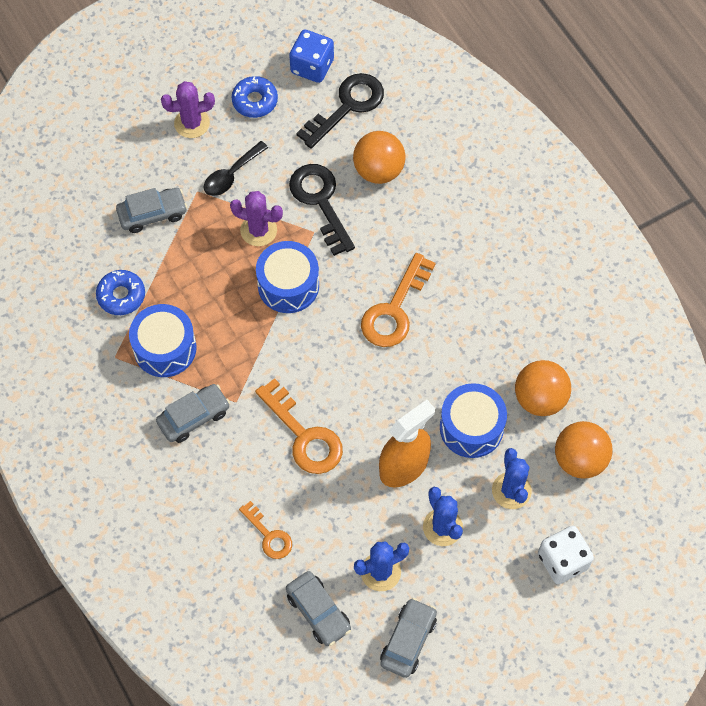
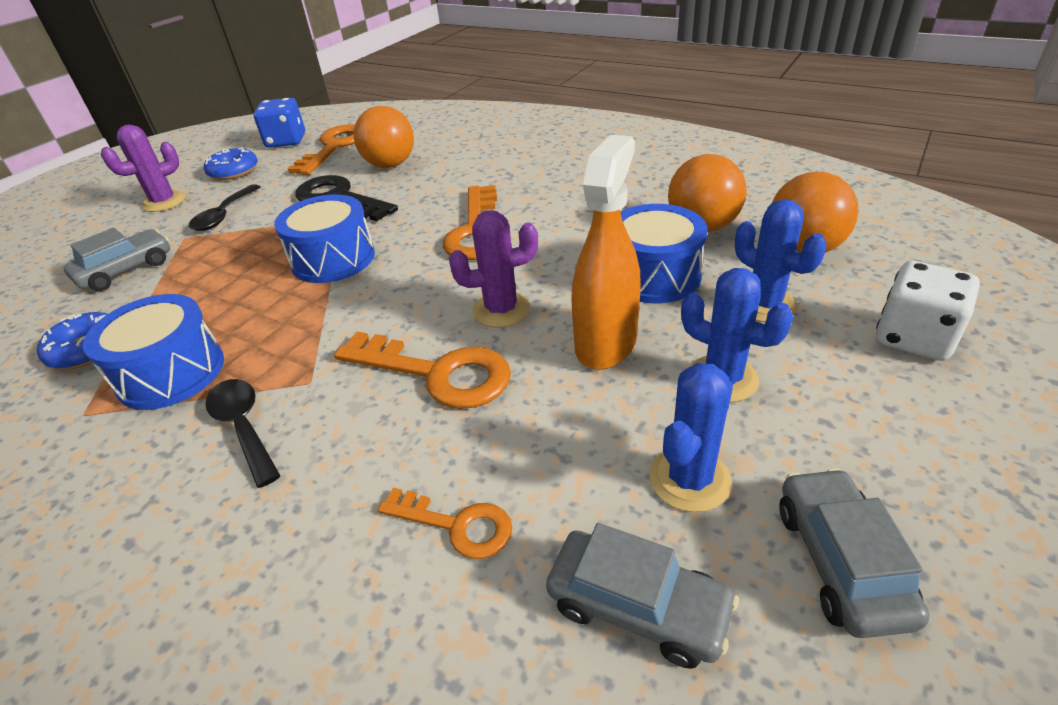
camera: 25 degrees left, 25 degrees down
grey car [156,384,230,443] -> black spoon [205,379,281,488]
purple cactus [230,191,283,246] -> purple cactus moved to [449,210,538,328]
black key [296,73,384,149] -> orange key [288,124,355,175]

